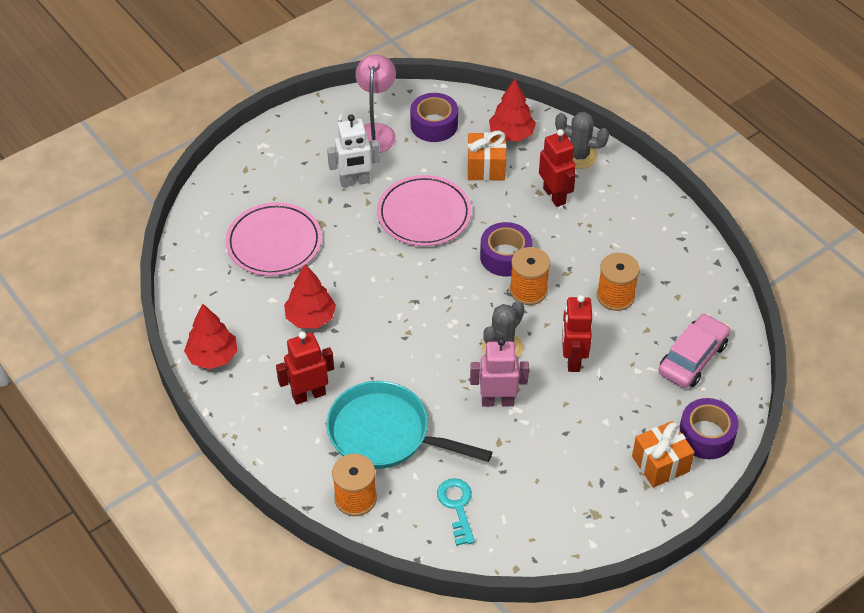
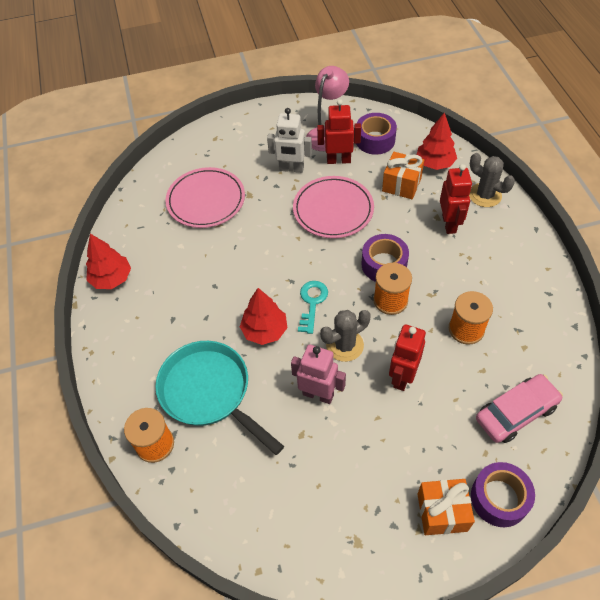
camera: 25 degrees right, 5 degrees up
red robot [276,332,334,405] -> red robot moved to [317,99,361,164]
red tree [284,264,336,328] -> red tree moved to [240,288,288,345]
turquoise key [437,478,475,546] -> turquoise key moved to [298,281,328,334]

